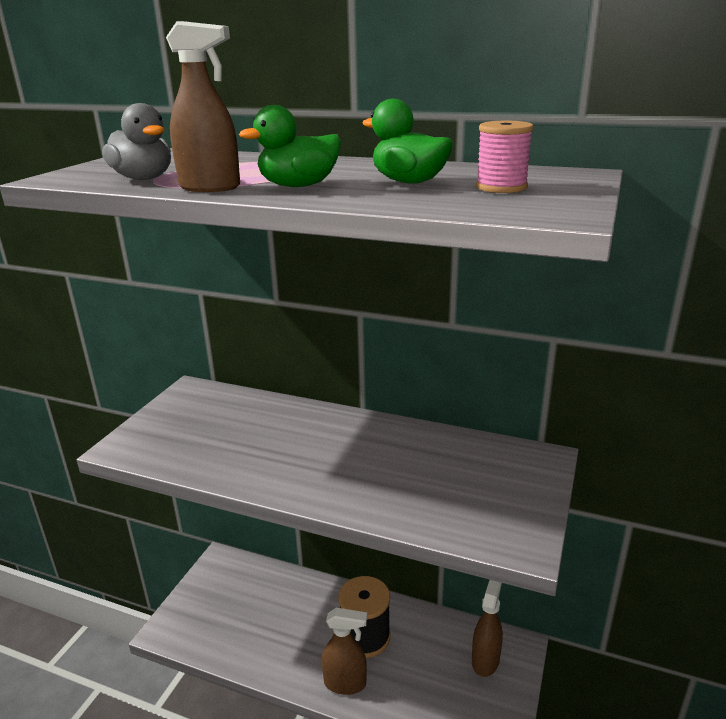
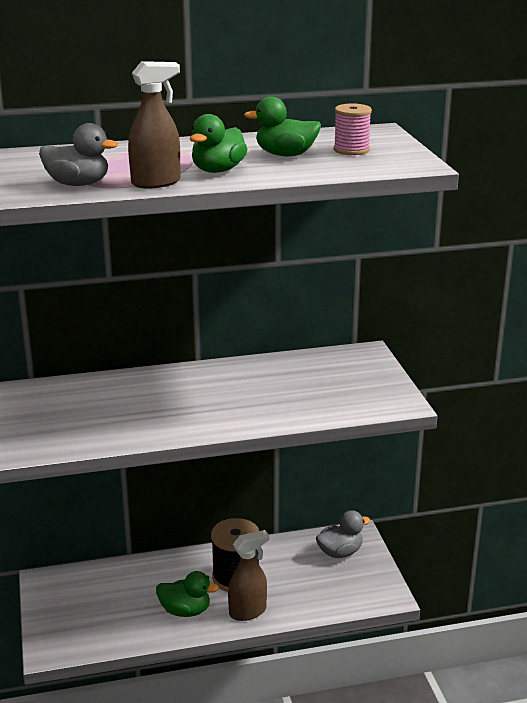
camera: 35 degrees left, 0 degrees up
brown spray bottle [472,580,503,677] -> grey duck [316,510,371,558]
none -> green duck [156,571,219,617]

